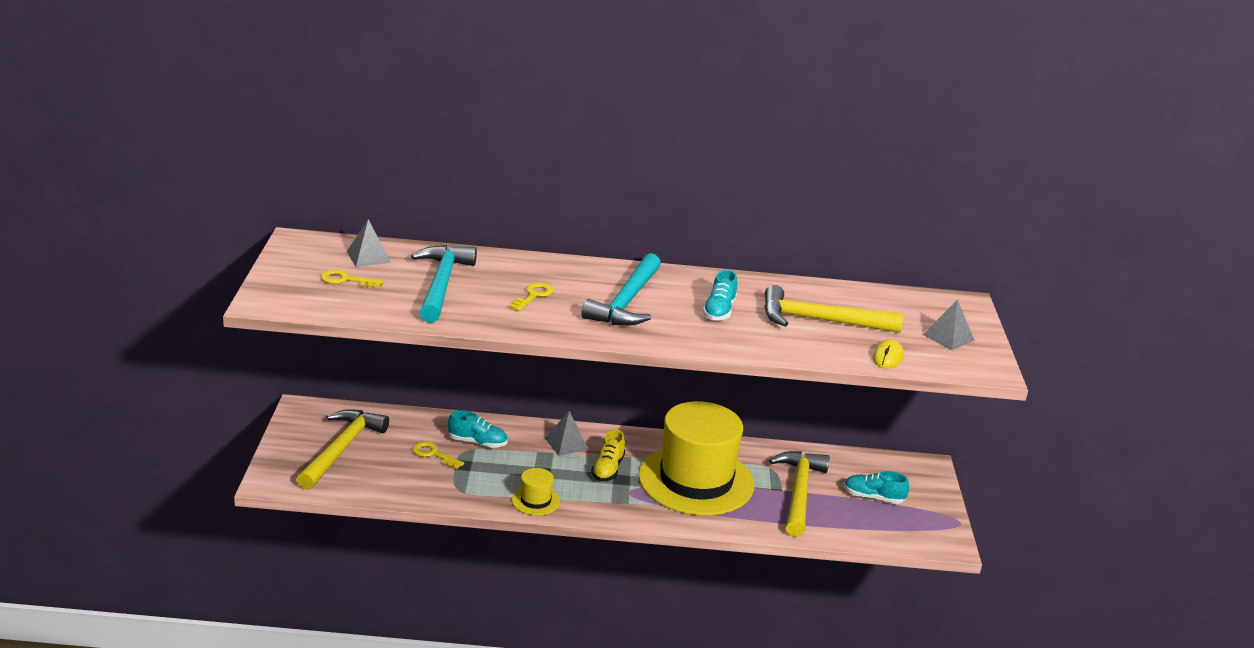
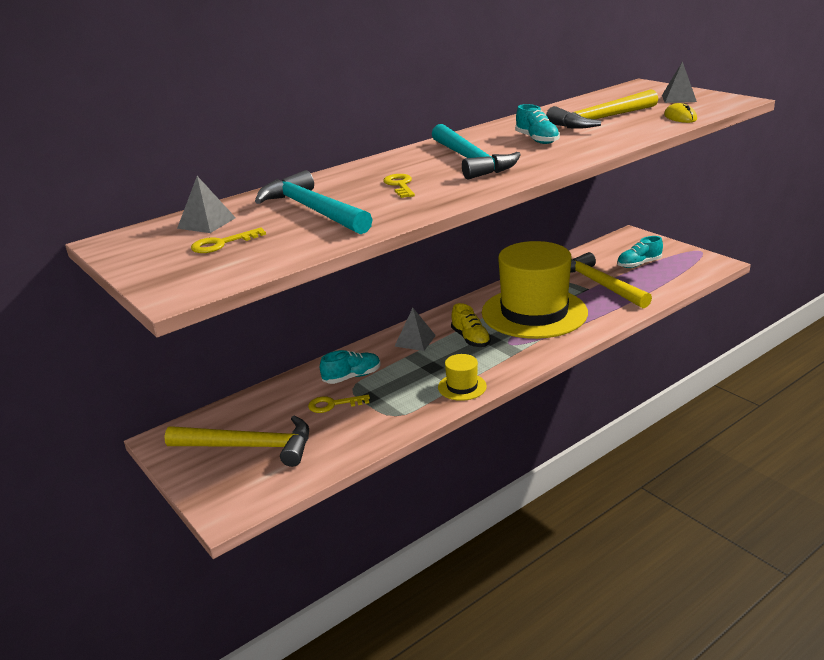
camera: 35 degrees left, 0 degrees up
yellow hammer [296,409,389,490] -> yellow hammer turned 120 degrees clockwise [165,416,309,467]

